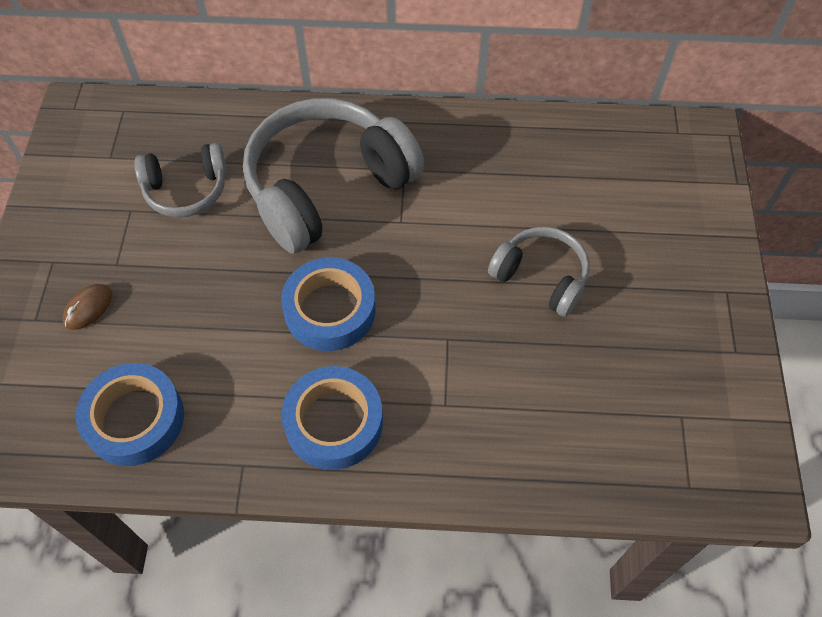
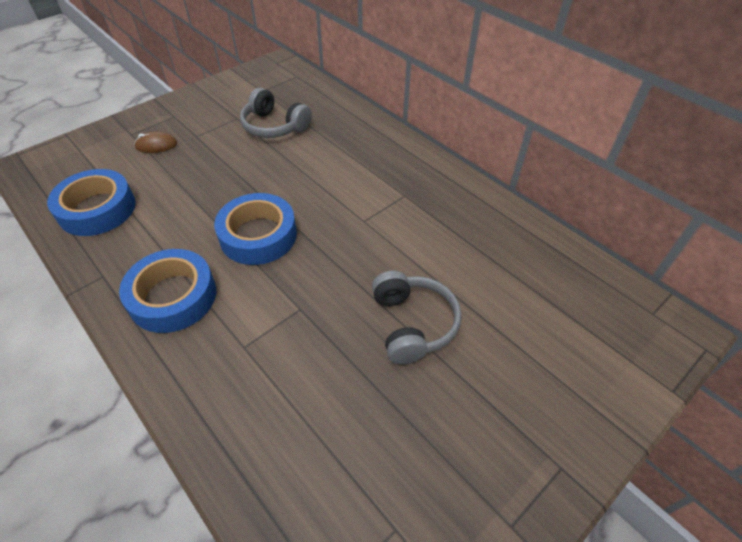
camera: 45 degrees right, 10 degrees down
grey headphones [243,98,425,254] -> none

